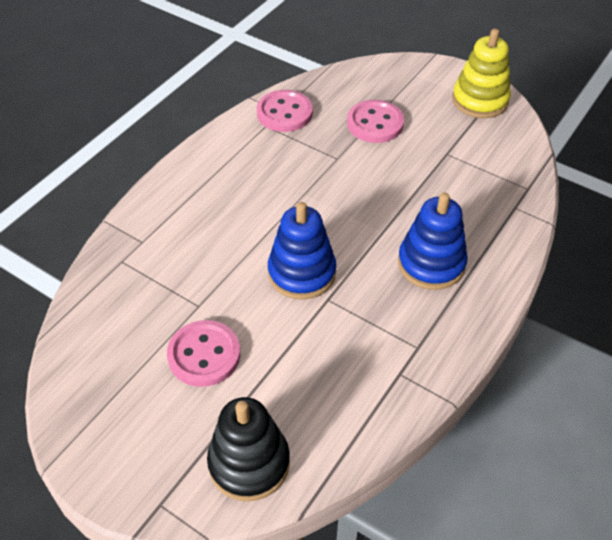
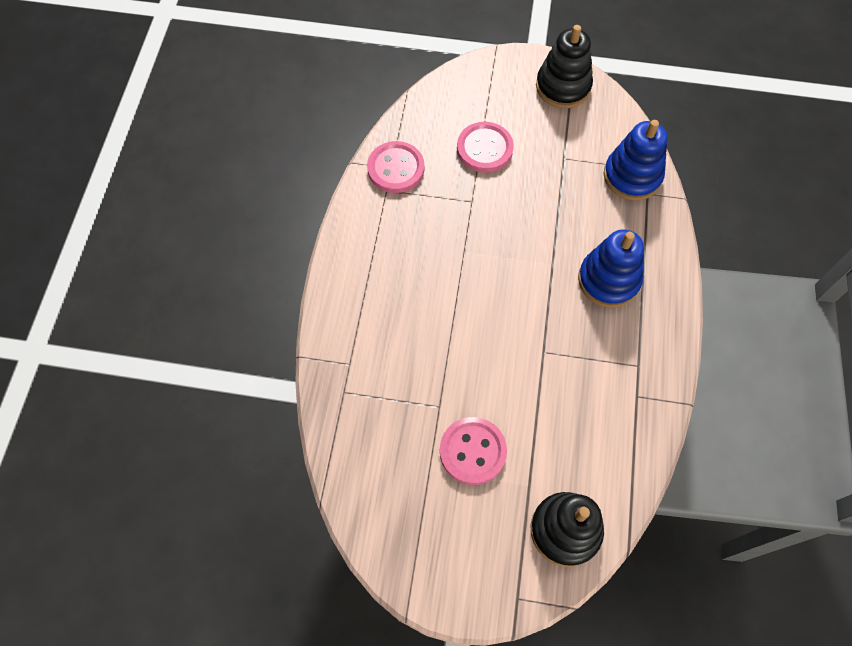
camera: 25 degrees left, 15 degrees up
blue stacking toy [268,202,336,300] -> blue stacking toy moved to [604,120,667,200]
yellow stacking toy [452,29,511,118] -> black stacking toy [536,25,593,108]

